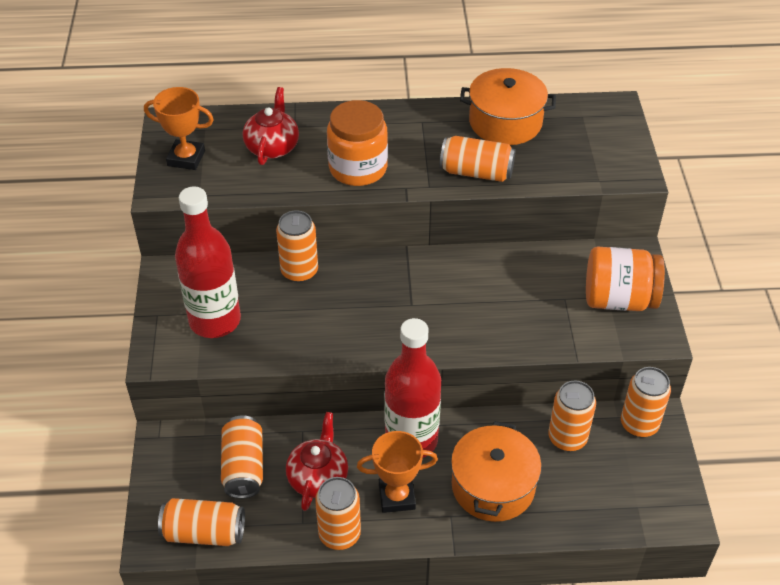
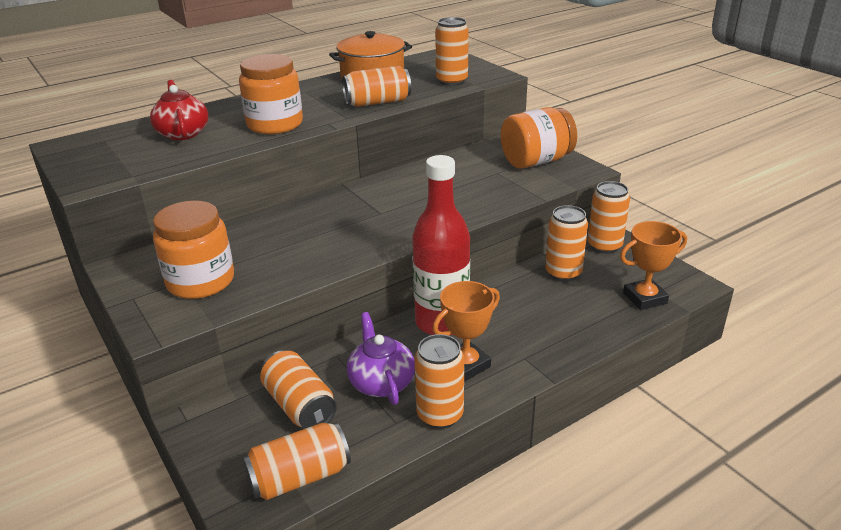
camera: 30 degrees left, 15 degrees down
orange trophy [144,87,214,170] -> orange trophy moved to [620,221,687,310]
red bottle [175,186,241,338] -> orange jar [153,201,234,299]
orange can [276,210,318,283] -> orange can moved to [435,17,469,86]
red teapot [286,412,348,511] -> purple teapot [347,312,415,405]
orange pot [451,421,542,522] -> none

